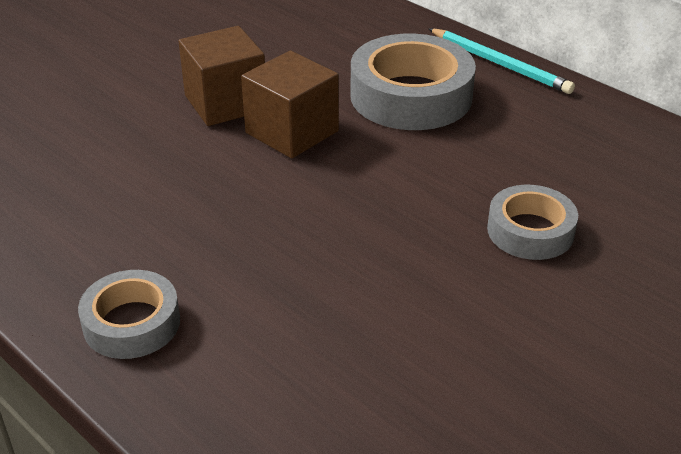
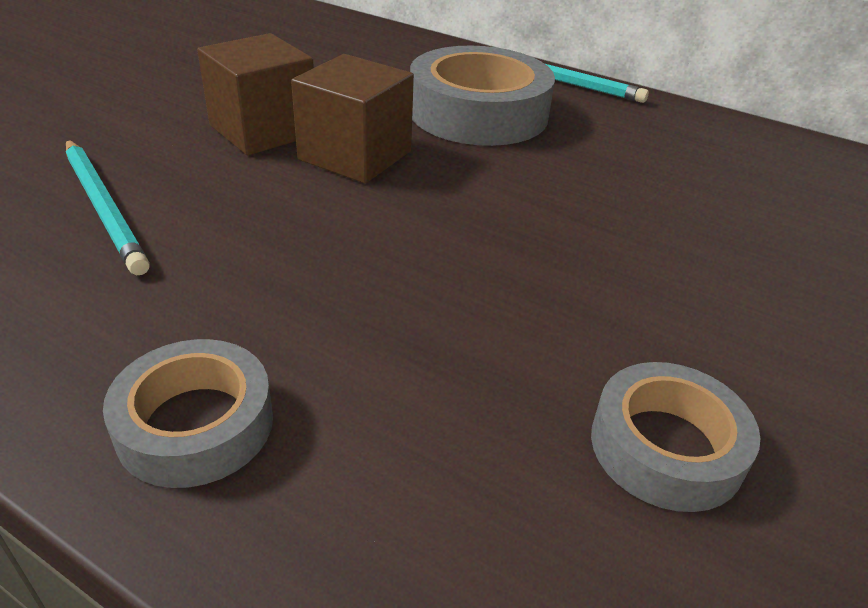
camera: 15 degrees left, 0 degrees up
grey tape [487,184,578,260] -> grey tape moved to [591,362,761,512]
none -> turquoise pencil [66,140,150,275]

